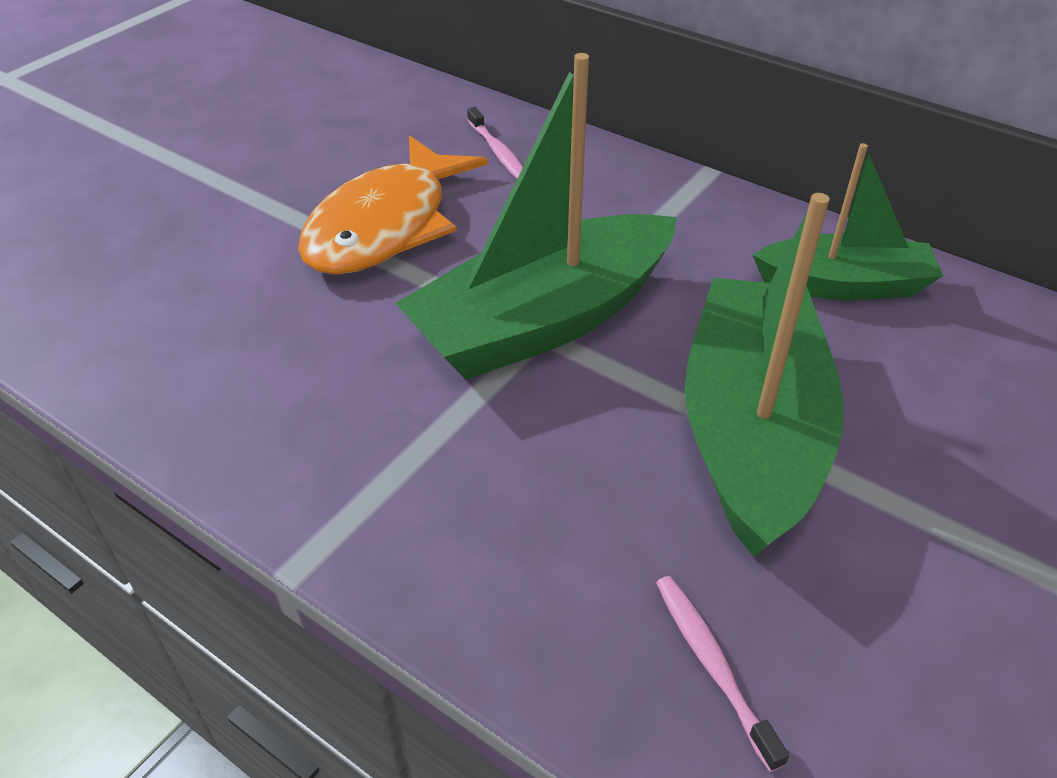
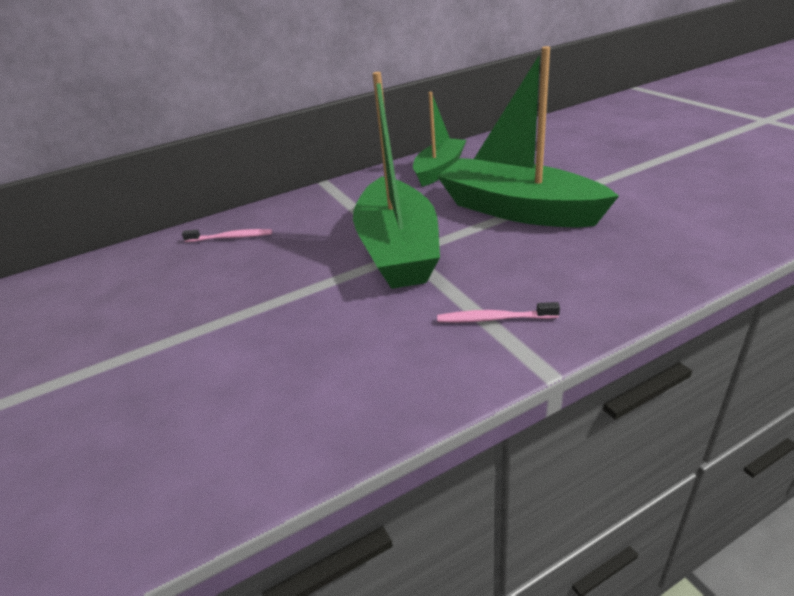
camera: 60 degrees left, 10 degrees down
orange fish [298,136,488,275] -> none
pink toothbrush [656,576,789,772] -> pink toothbrush moved to [437,302,560,323]

